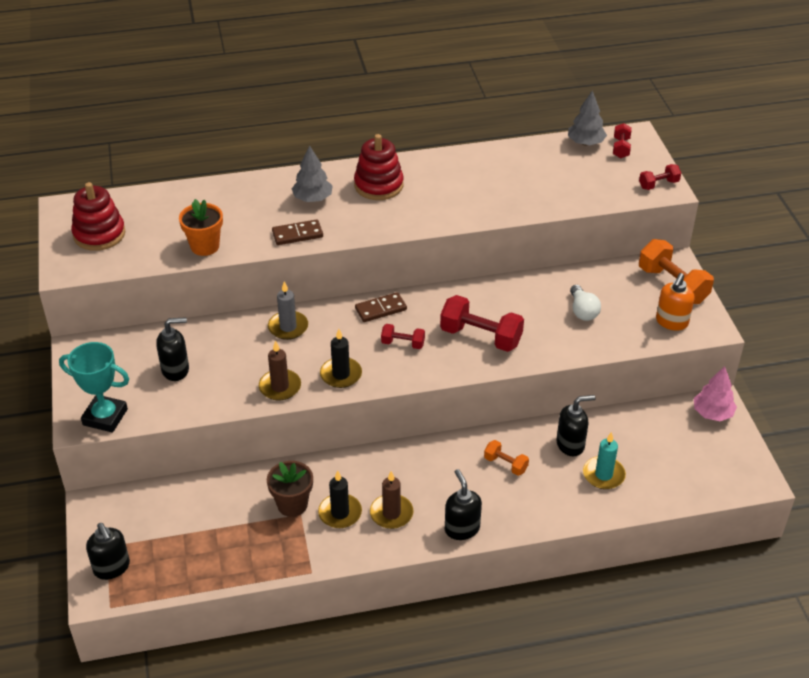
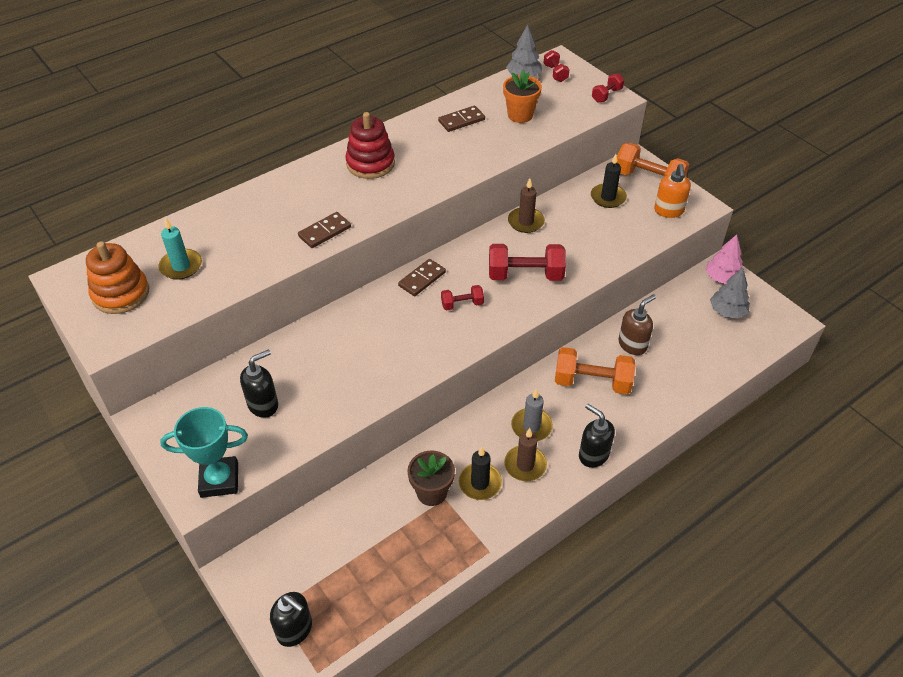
camera: 25 degrees left, 5 degrees up
red stacking toy [71,182,125,251] -> orange stacking toy [86,242,149,314]
orange flower pot [179,199,223,256] -> orange flower pot moved to [503,70,542,123]
brown candle [259,341,301,401] -> brown candle moved to [508,178,545,233]
grey candle [268,281,308,340] -> grey candle moved to [511,389,553,441]
grey tree [292,145,333,202] -> grey tree moved to [710,268,750,318]
black candle [320,329,362,388] -> black candle moved to [591,154,627,208]
orange dumbbell [484,440,529,476] -> orange dumbbell [555,347,635,394], size x1.88
black soap dispenser [556,395,596,457] -> brown soap dispenser [618,294,656,355]
white light bulb [570,285,601,321] -> none
turquoise candle [583,432,626,489] -> turquoise candle moved to [159,217,202,280]
none -> brown domino [438,106,485,132]

